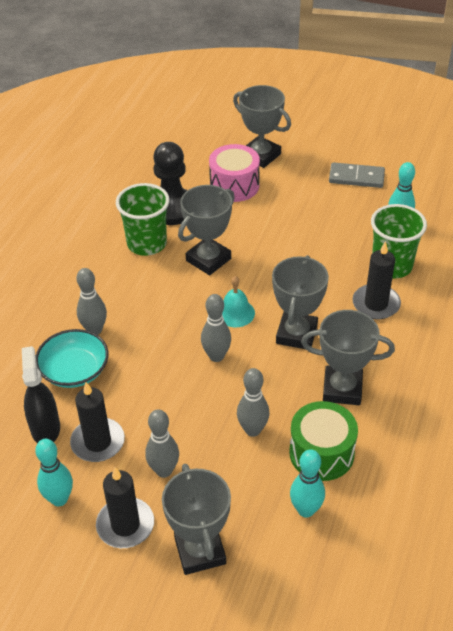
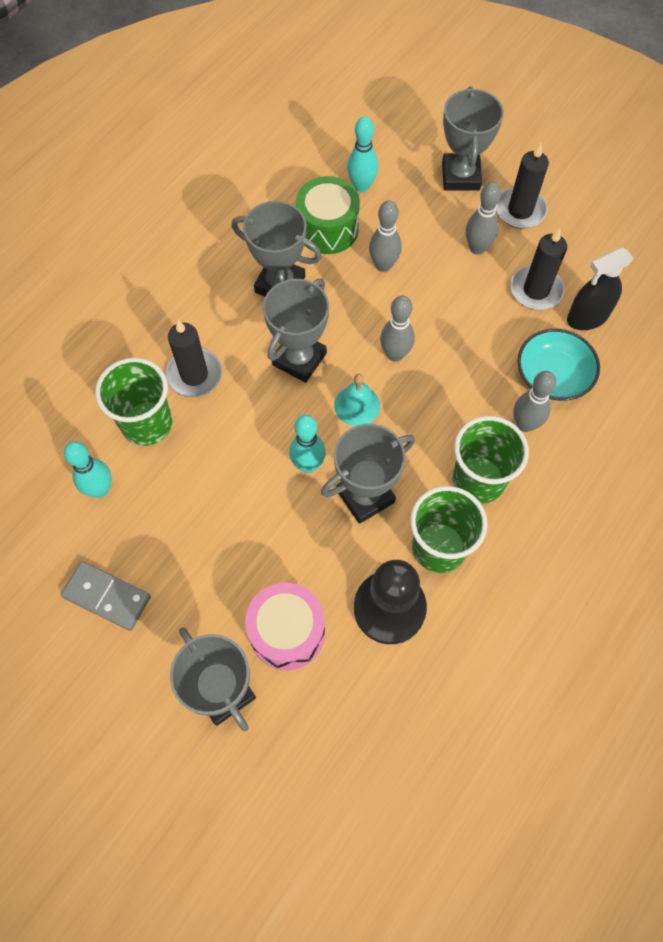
camera: 165 degrees left, 20 degrees up
black spray bottle [22,346,60,443] -> black spray bottle turned 60 degrees clockwise [567,248,634,330]
turquoise bowling pin [35,439,73,506] -> turquoise bowling pin moved to [289,415,326,473]
none -> green cup [453,416,529,504]

